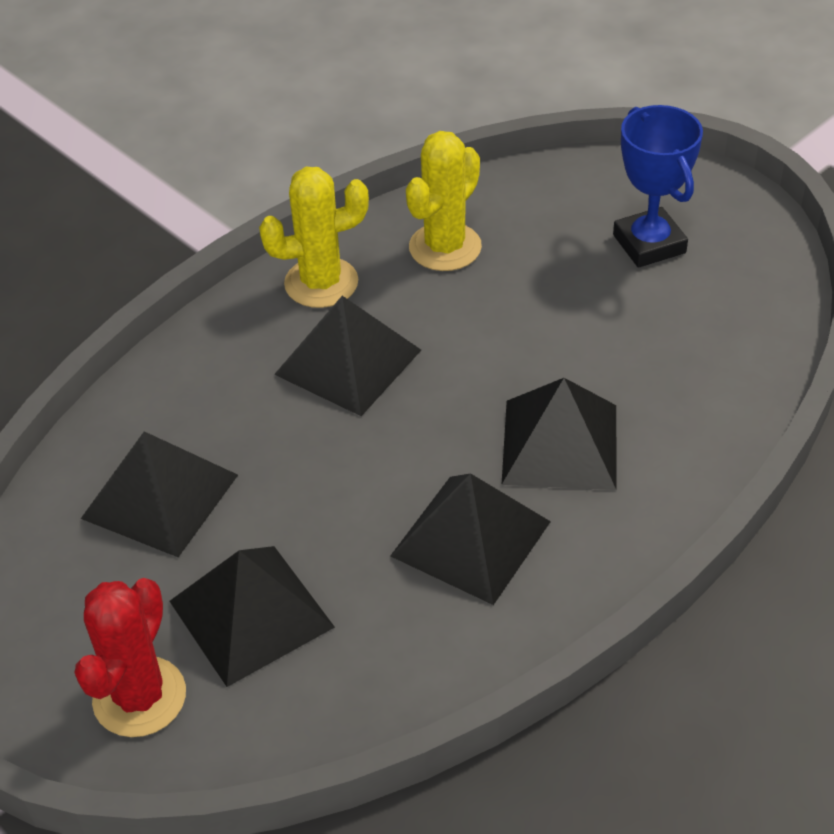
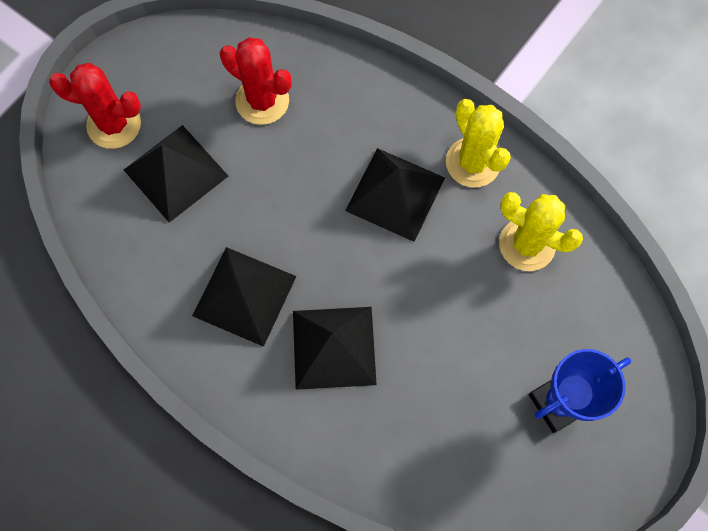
camera: 80 degrees right, 25 degrees up
black pyramid [81,431,238,557] -> red cactus [220,37,291,125]

